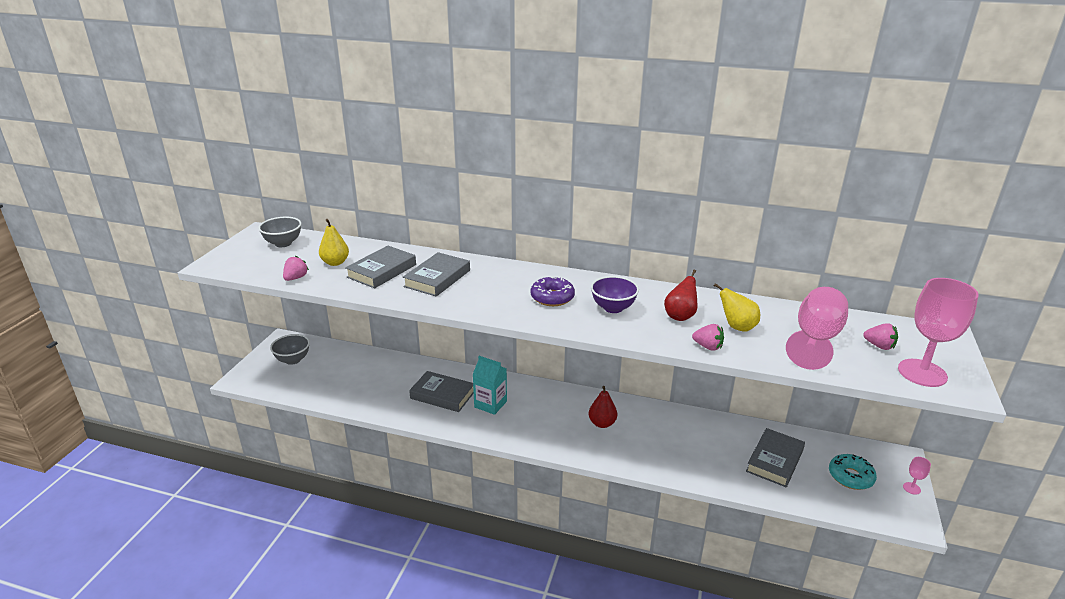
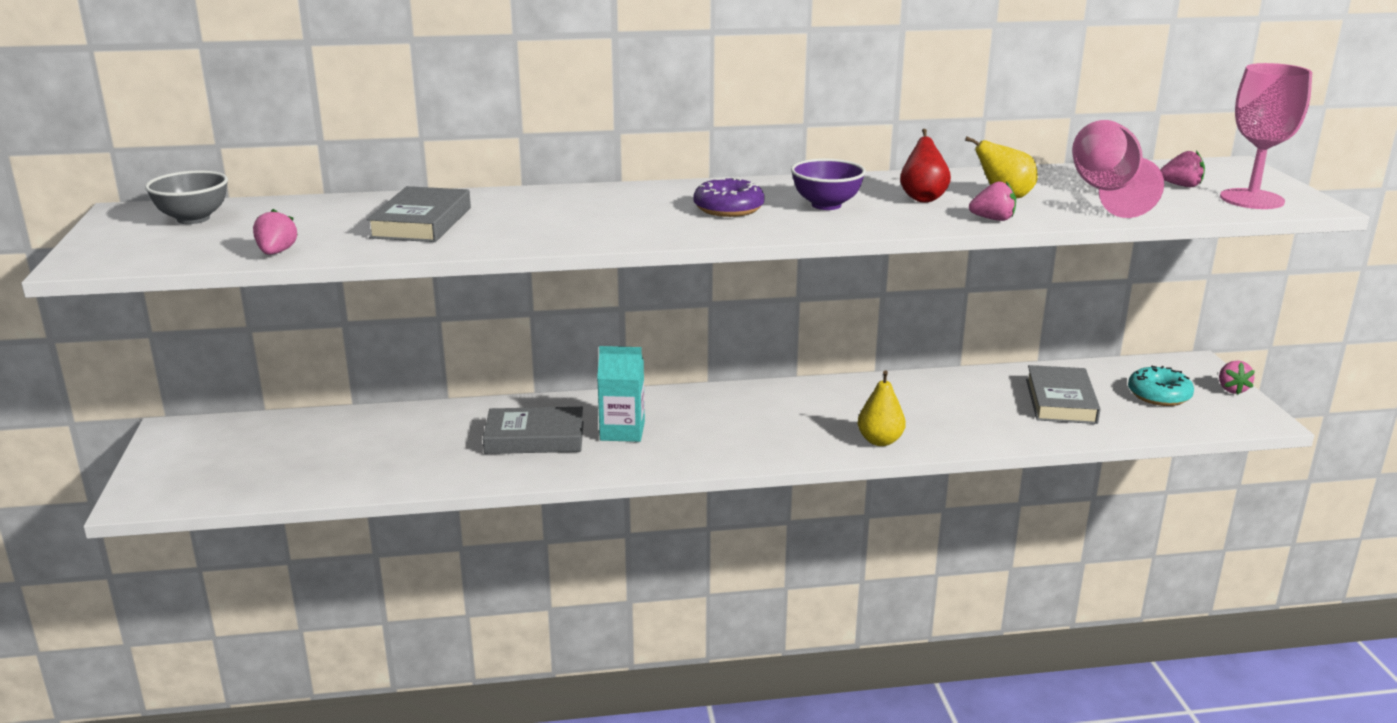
camera: 25 degrees left, 5 degrees down
grey bowl [270,334,310,365] -> none
yellow pear [319,219,349,266] -> yellow pear moved to [858,370,906,446]
grey book [403,252,470,297] -> none
red pear [589,386,617,428] -> none
pink goblet [903,457,931,495] -> pink strawberry [1219,361,1255,394]

